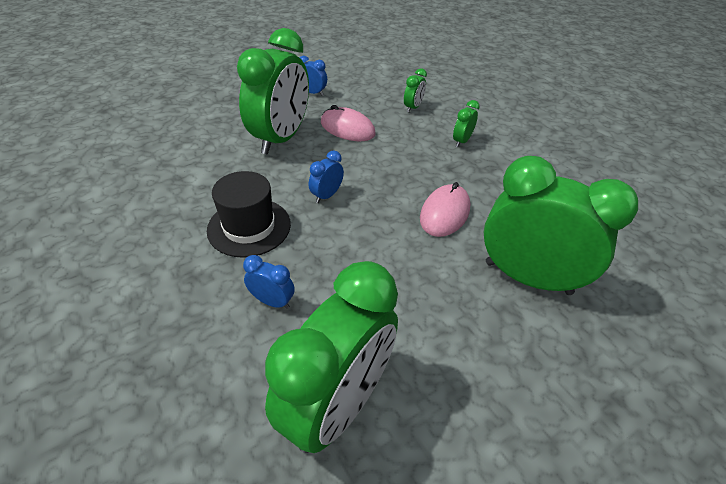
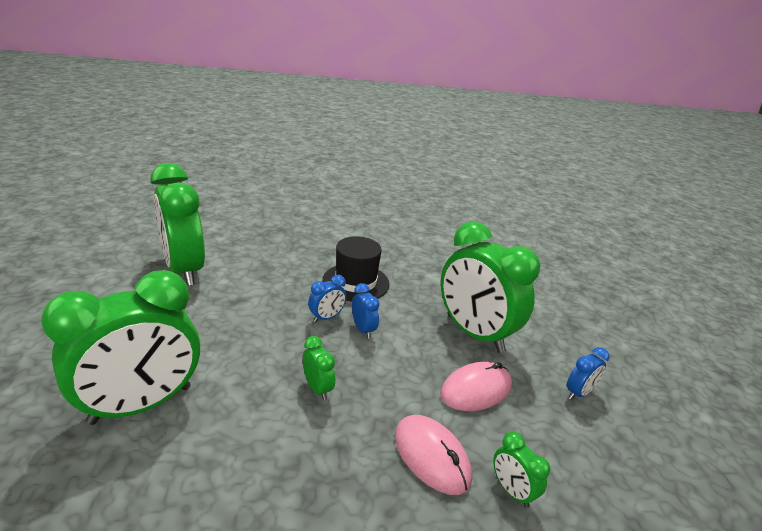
camera: 115 degrees right, 15 degrees down
blue clock [243,255,295,309] -> blue clock moved to [308,275,347,322]
pink mouse [420,182,471,237] -> pink mouse moved to [395,415,472,495]
green clock [453,100,480,147] -> green clock moved to [303,336,335,400]

